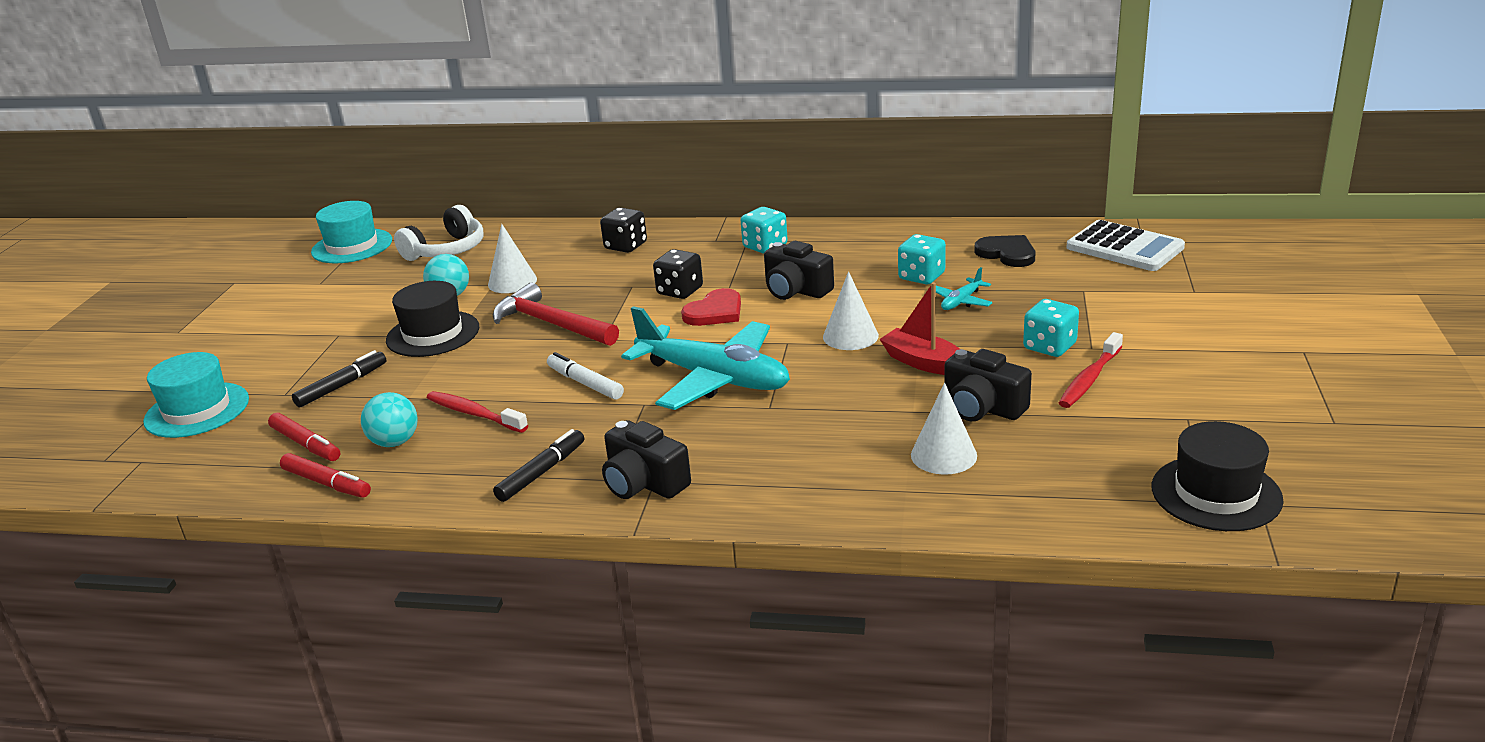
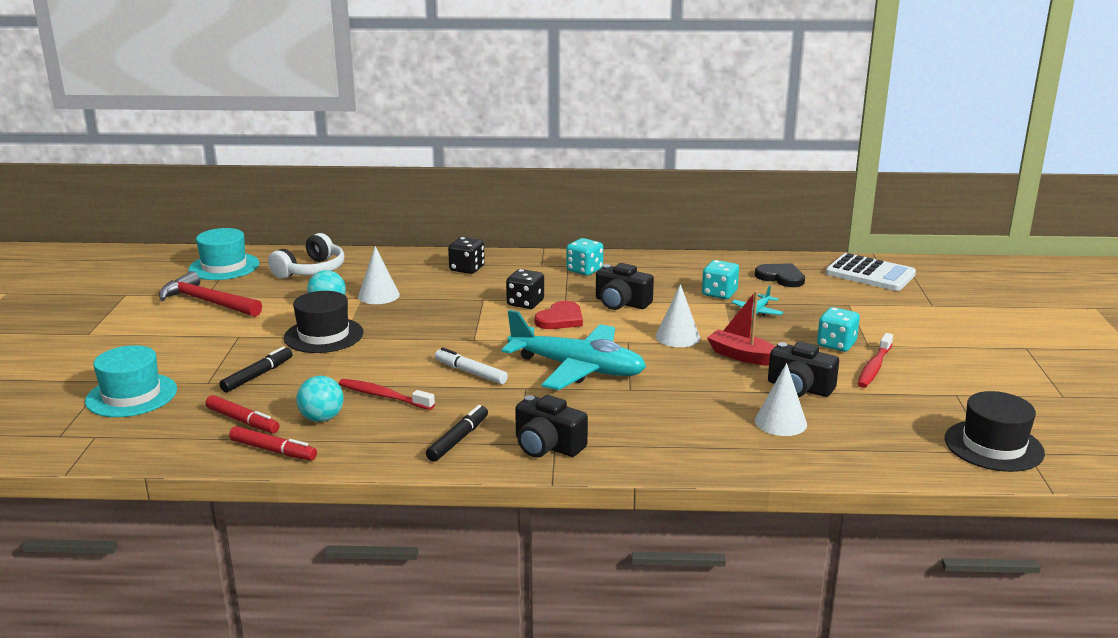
camera: 10 degrees left, 5 degrees down
red hammer [493,283,619,346] -> red hammer moved to [159,271,262,317]

